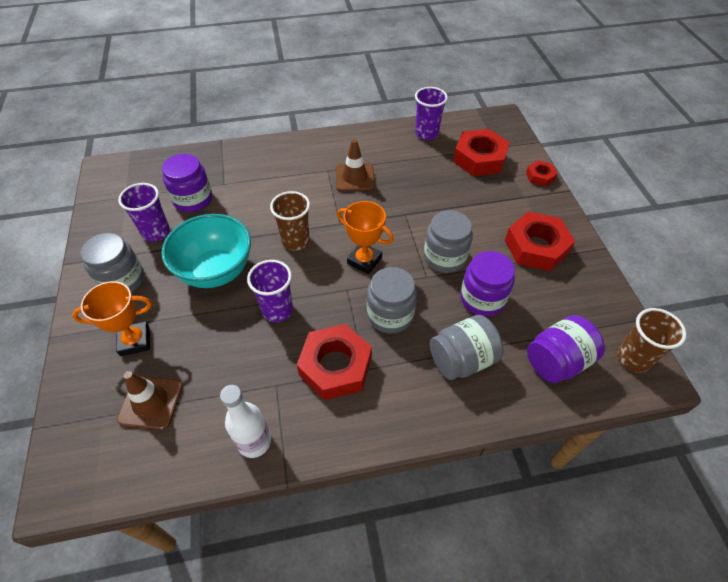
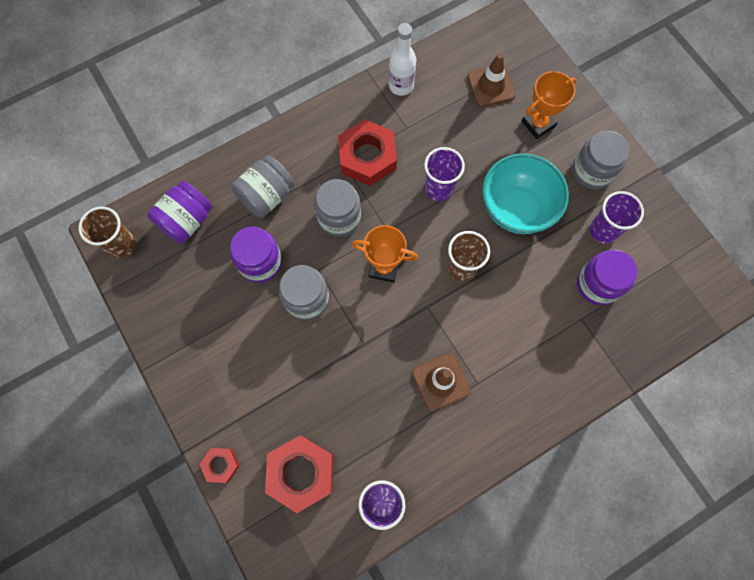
camera: 160 degrees right, 20 degrees up
red nut [505,212,575,271] -> none

